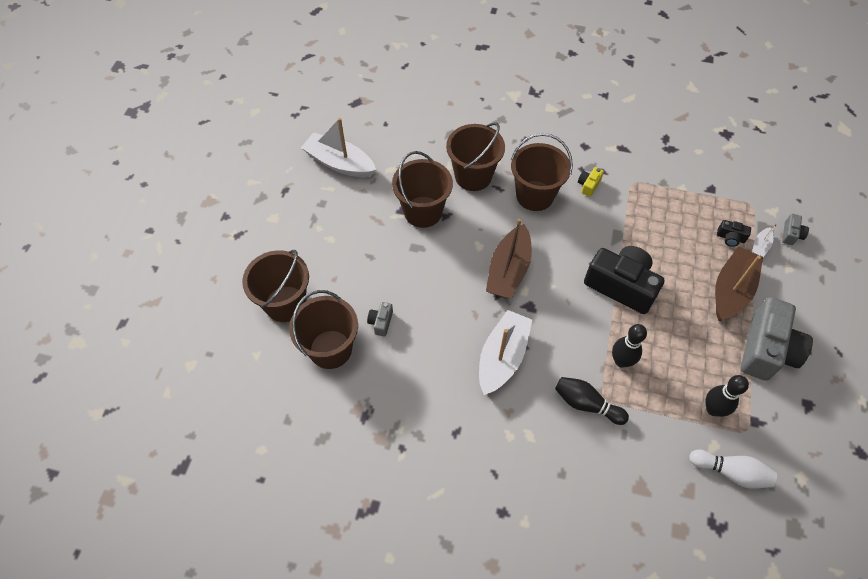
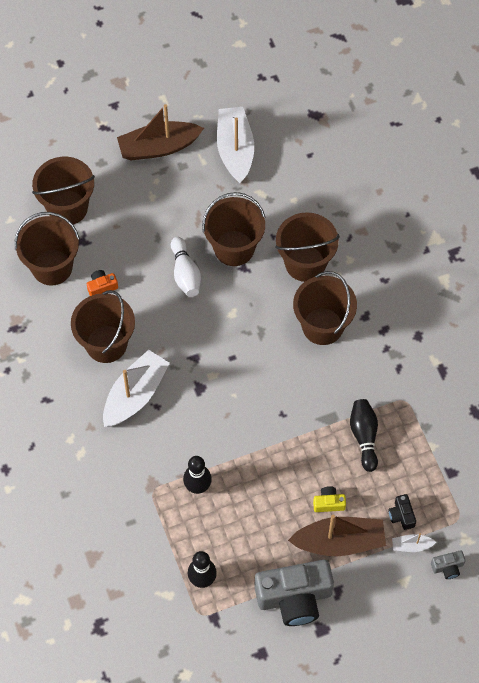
camera: 55 degrees right, 5 degrees up
grey camera [367,302,393,336] -> orange camera [87,270,118,296]
white boat [479,310,532,395] -> white boat turned 45 degrees counterclockwise [103,350,170,427]
brown boat [486,218,532,299] -> brown boat moved to [117,104,204,160]
black bowling pin [555,377,629,425] -> black bowling pin moved to [350,399,378,472]
yellow camera [578,167,604,197] -> yellow camera moved to [313,486,346,512]
black camera [584,246,664,314] -> none
white bowling pin [689,449,777,489] -> white bowling pin moved to [171,237,201,297]
none -> brown bucket [71,290,135,363]

